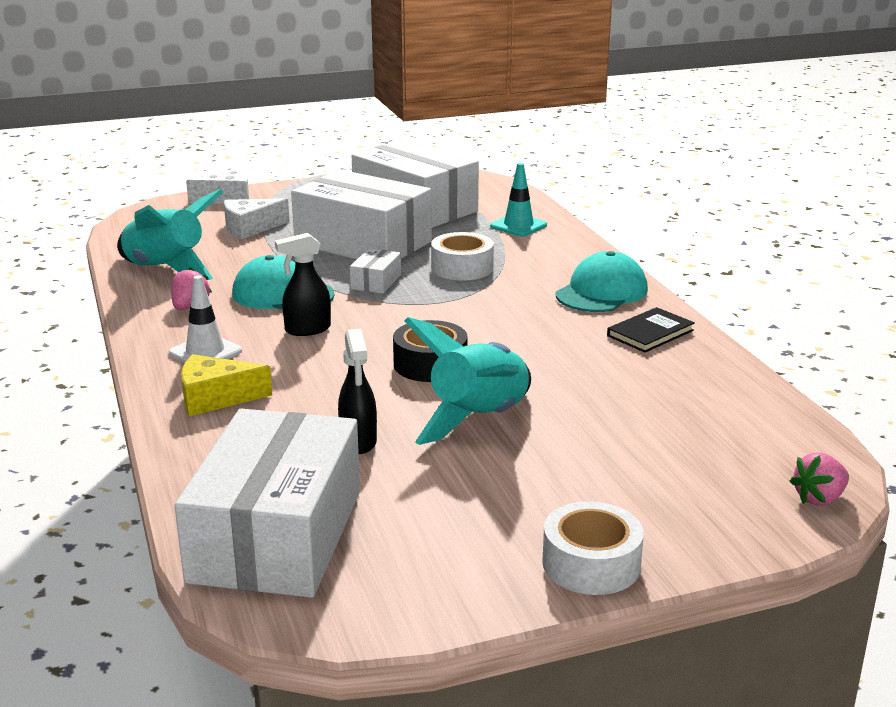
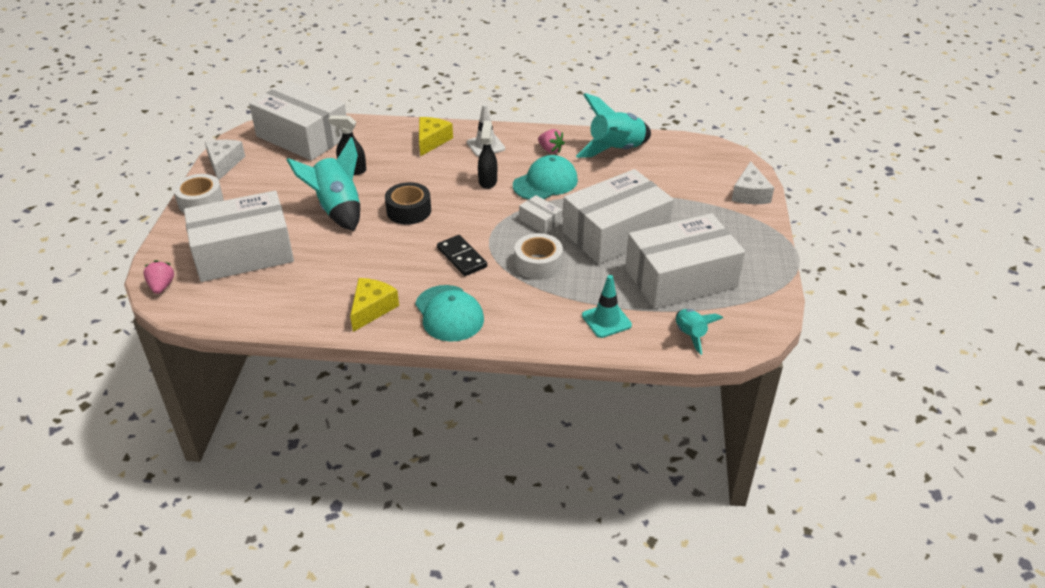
camera: 115 degrees right, 15 degrees up
white cheese [224,198,290,239] -> white cheese moved to [205,140,245,180]
black book [607,307,695,352] -> yellow cheese [350,278,399,332]
none -> white box [184,191,294,282]
none -> black domino [437,235,487,276]
none -> turquoise rocket [676,309,723,355]

